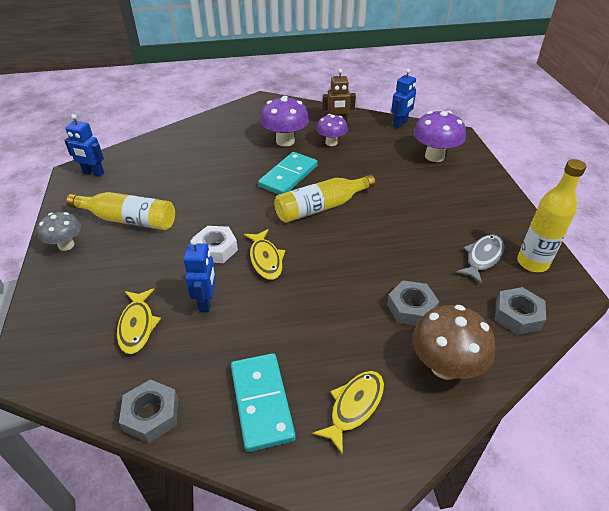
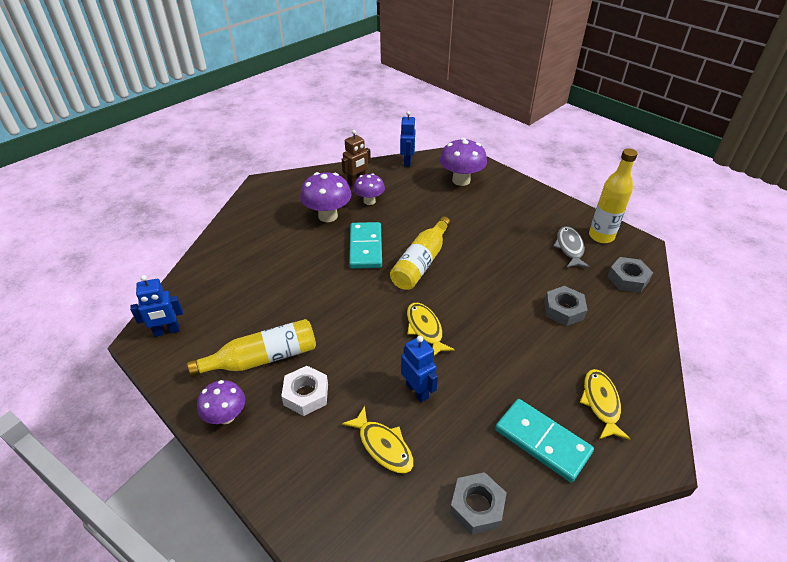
camera: 35 degrees left, 0 degrees up
grey mushroom [37,212,81,251] -> purple mushroom [197,380,245,424]
white nut [193,226,238,263] -> white nut moved to [281,366,328,416]
yellow fish [244,229,285,280] -> yellow fish turned 150 degrees counterclockwise [407,303,455,356]
brown mushroom [412,305,495,380] -> none

